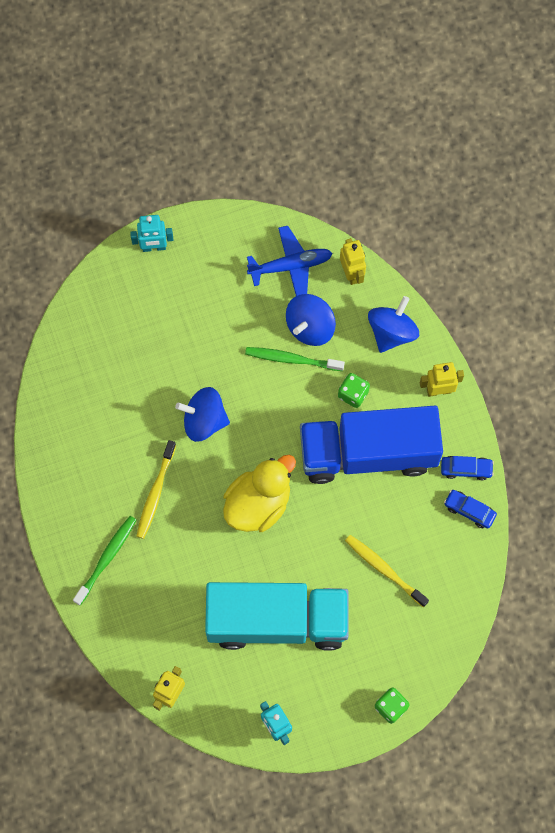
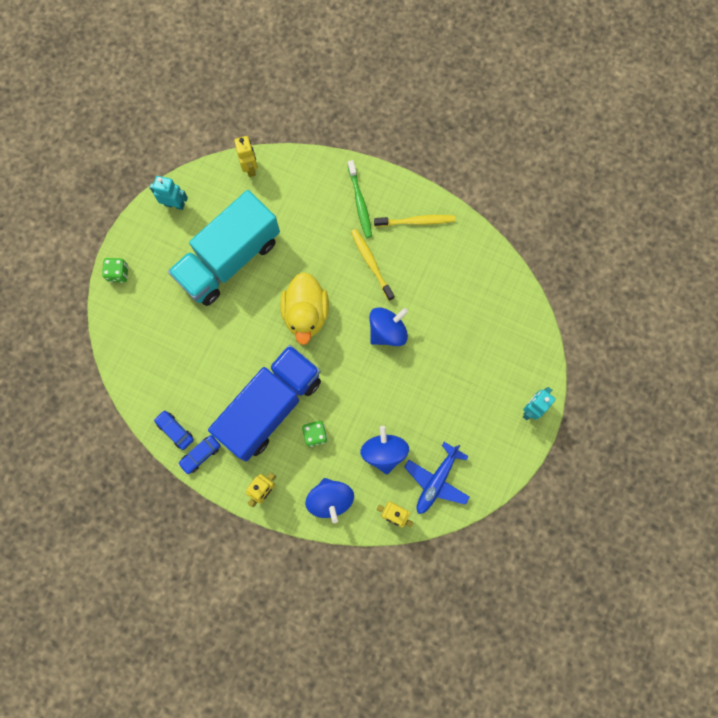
camera: 135 degrees right, 5 degrees up
green toothbrush [245,347,345,371] -> none
yellow toothbrush [345,535,429,607] -> yellow toothbrush moved to [374,215,455,227]
blue car [444,490,497,528] -> blue car turned 120 degrees counterclockwise [154,410,194,450]

